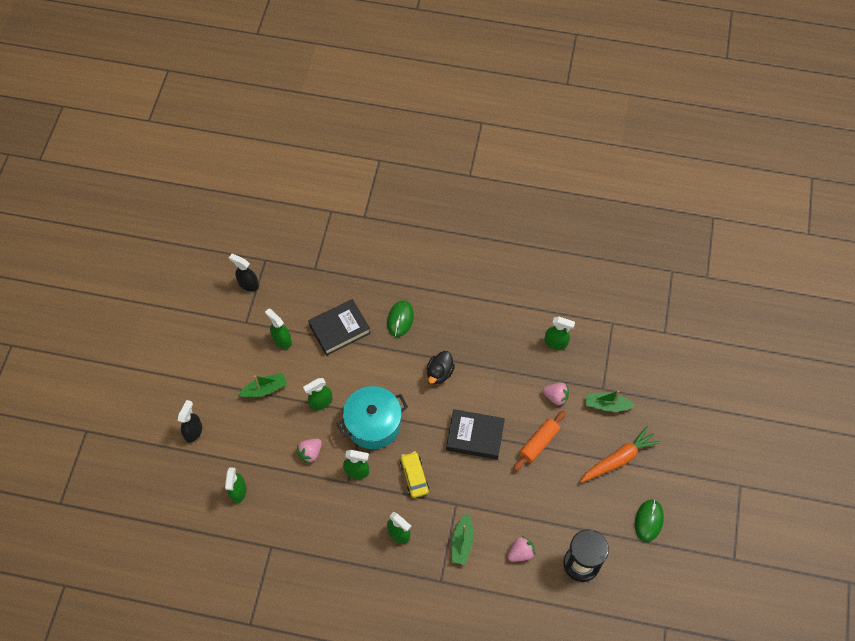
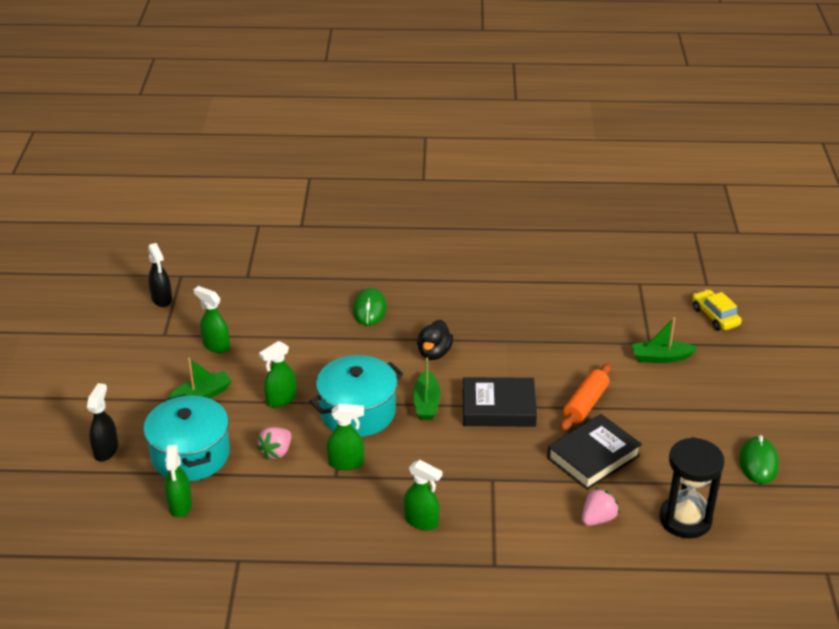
camera: 10 degrees left, 25 degrees down
black spray bottle [229,254,259,291] -> black spray bottle turned 135 degrees counterclockwise [148,243,172,307]
black book [308,299,371,356] -> black book moved to [547,414,642,490]
yellow car [400,451,429,498] -> yellow car moved to [693,289,742,331]
green boat [451,513,474,565] -> green boat moved to [413,358,441,420]
pink strawberry [543,383,569,405] -> none
green spray bottle [544,317,575,350] -> none
orange carrot [580,426,660,483] -> none
none -> turquoise pot [143,394,230,481]

